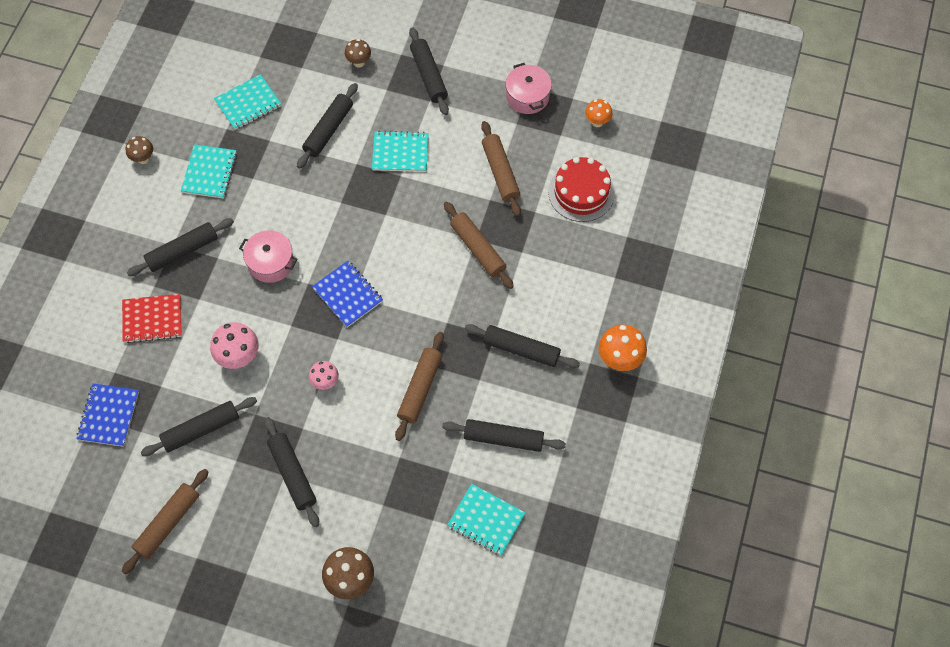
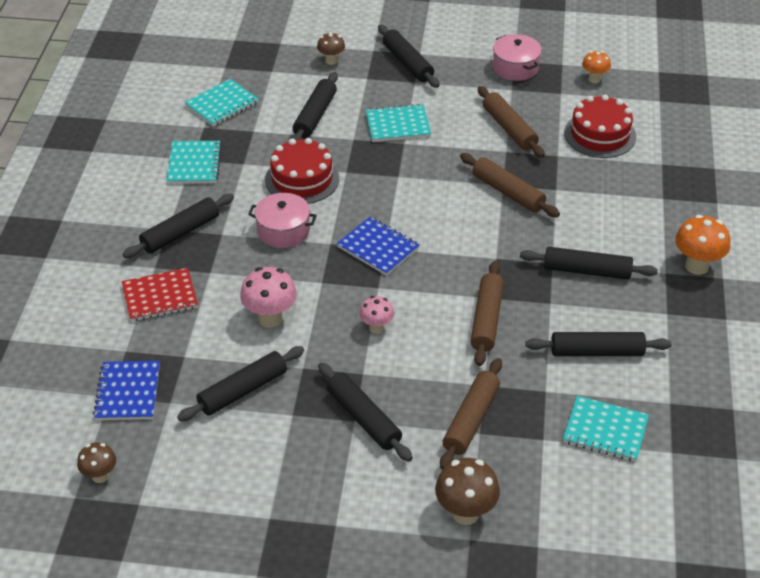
camera: 10 degrees left, 20 degrees down
brown rolling pin [122,469,209,575] -> brown rolling pin moved to [440,358,502,470]
brown mushroom [125,136,153,164] -> brown mushroom moved to [77,443,116,483]
none -> red cake [265,138,339,204]

